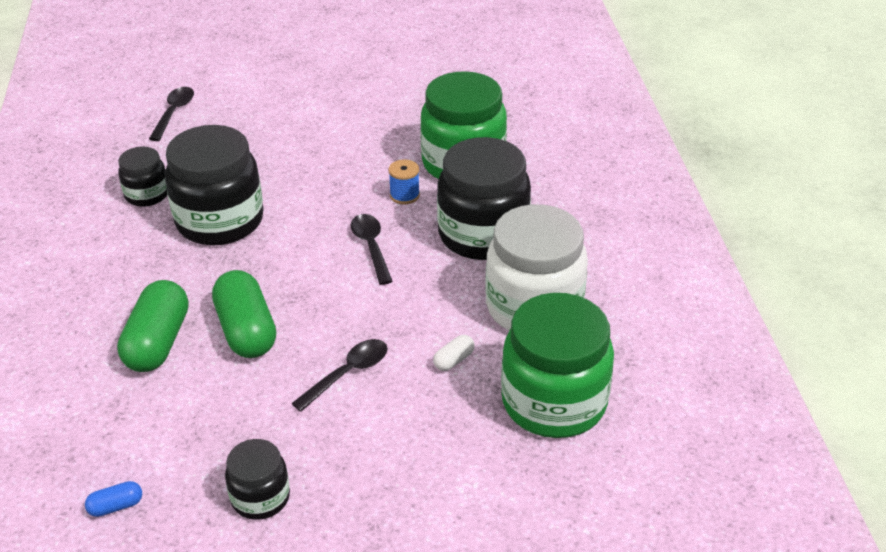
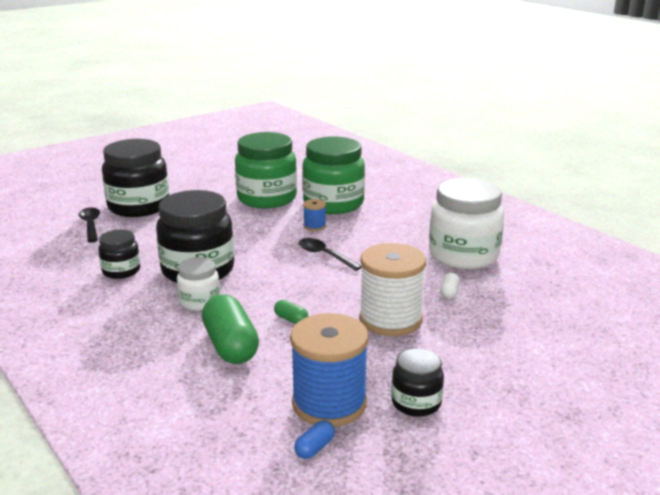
camera: 30 degrees left, 15 degrees down
green capsule [212,270,276,358] -> green capsule [274,300,308,324], size x0.44
black spoon [291,339,387,412] -> white spool [359,243,426,336]
black jar [437,137,531,260] -> black jar moved to [102,139,169,217]
green jar [501,293,614,438] -> green jar moved to [235,132,297,208]
none -> white jar [177,257,220,311]
none -> blue spool [290,313,369,427]

